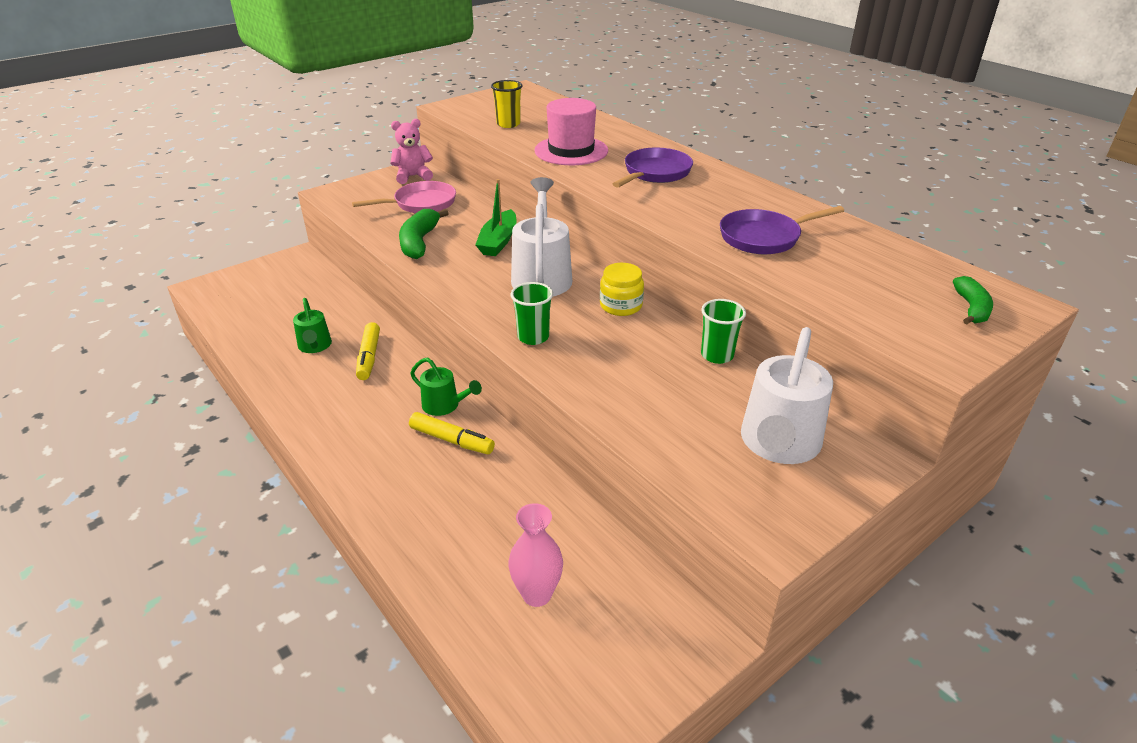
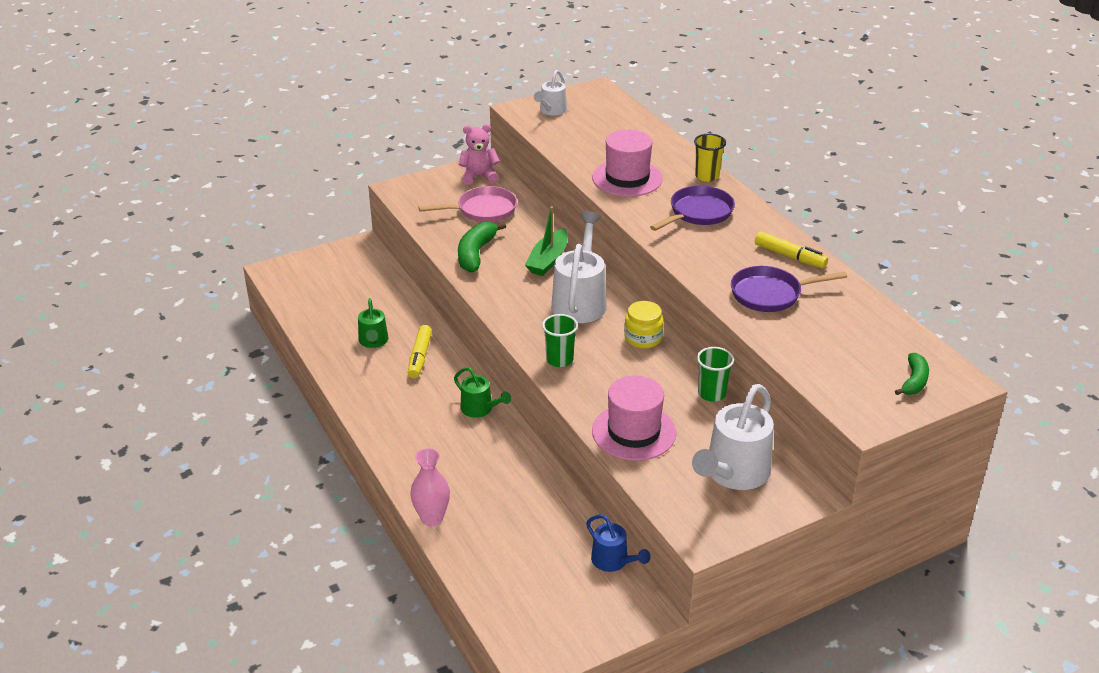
camera: 10 degrees right, 0 degrees up
yellow marker [409,412,495,454] -> yellow marker moved to [755,231,828,269]
yellow cup [491,80,523,128] -> yellow cup moved to [694,134,726,182]
pink vase [508,503,563,607] -> pink vase moved to [410,448,450,527]
none -> white watering can [534,70,567,115]
none -> blue watering can [586,514,650,572]
none -> pink hat [592,376,676,461]

